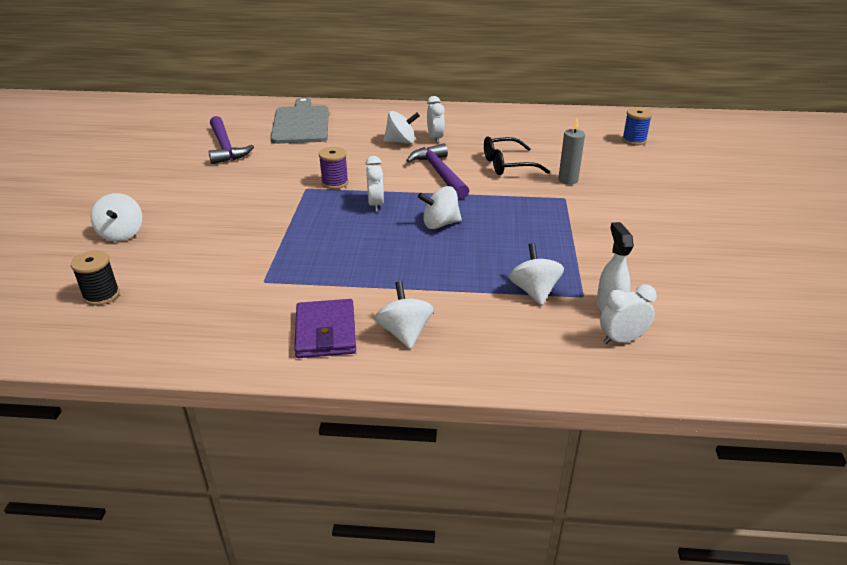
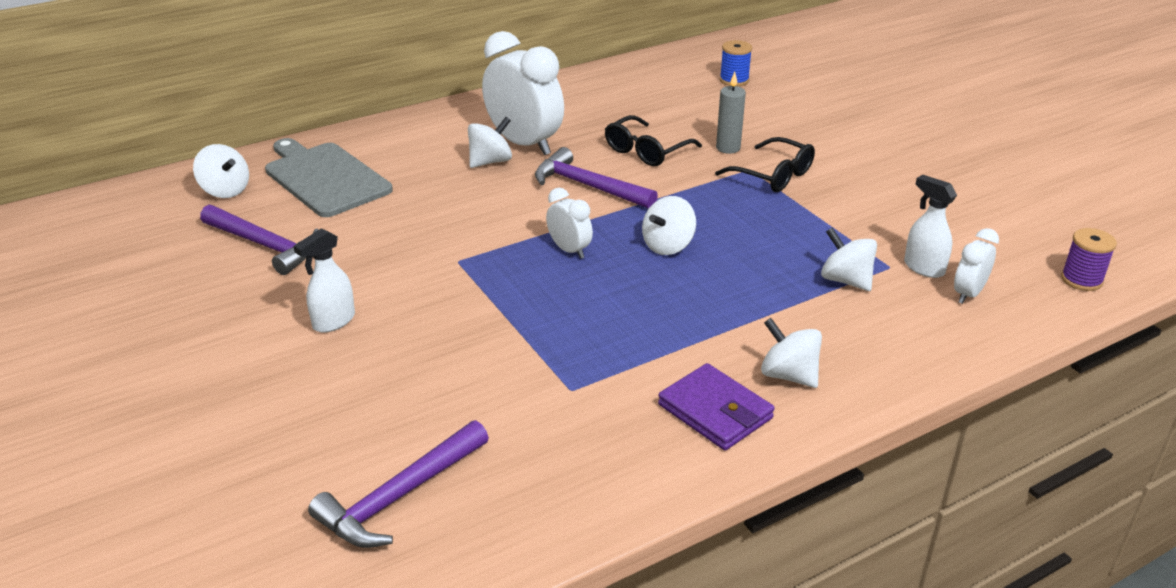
camera: 35 degrees left, 0 degrees up
black spool [71,251,120,306] -> purple hammer [308,420,489,548]
white spinning top [91,193,142,241] -> white spinning top moved to [193,144,249,198]
purple spool [319,147,348,189] -> purple spool moved to [1061,228,1117,291]
white clock [427,96,445,143] -> white clock [482,31,564,155], size x2.00
none -> white spray bottle [294,228,355,333]
none -> black glasses [715,137,815,192]

